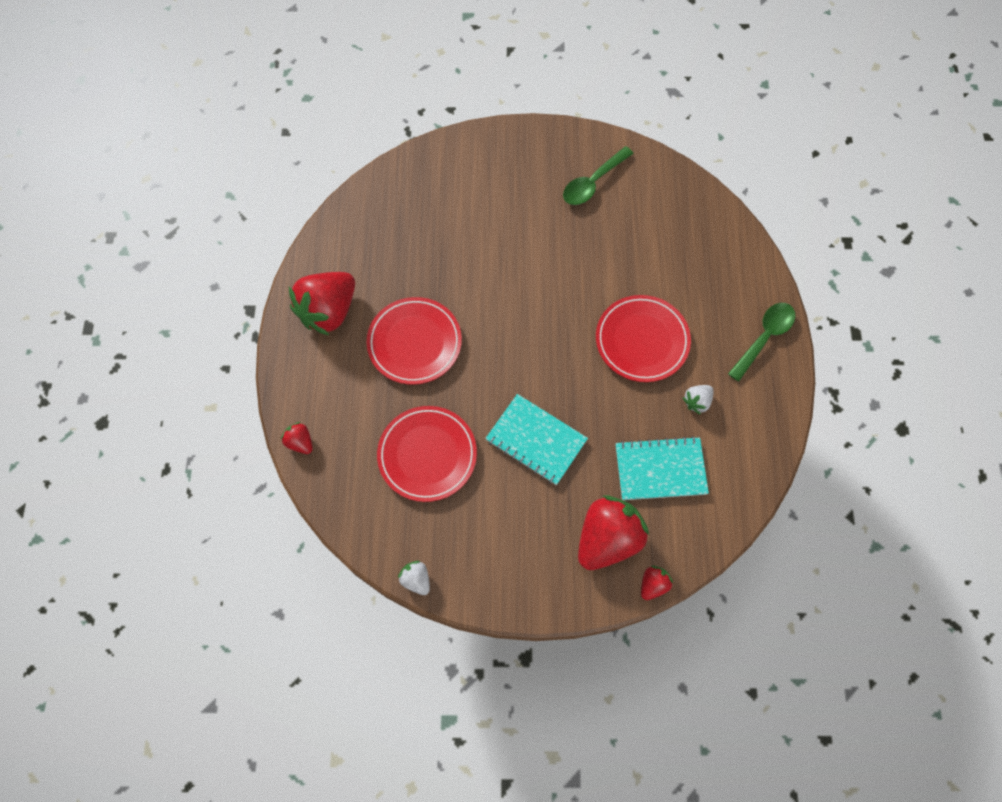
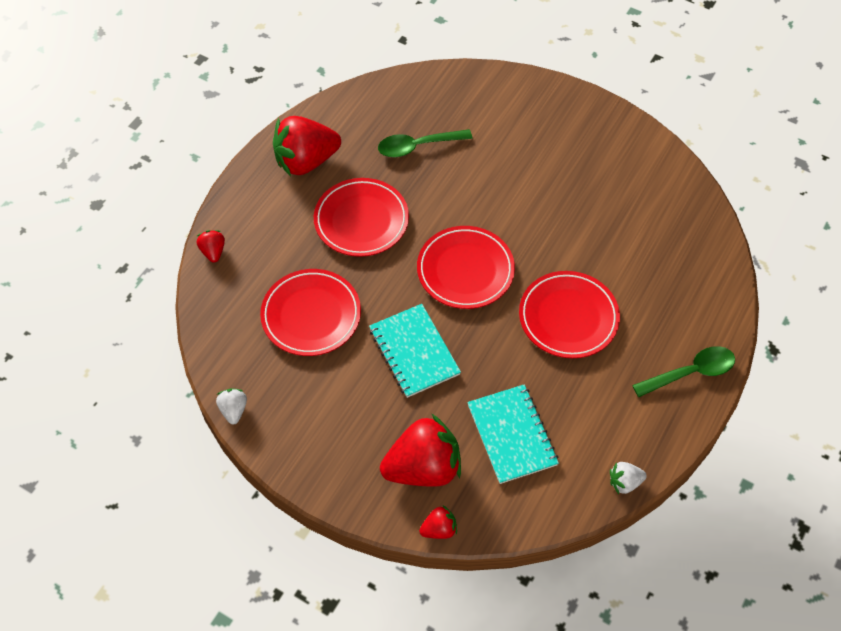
camera: 30 degrees right, 10 degrees down
green spoon [563,146,634,205] -> green spoon moved to [378,129,472,157]
turquoise notebook [616,436,709,500] -> turquoise notebook turned 45 degrees clockwise [467,384,559,484]
white strawberry [683,385,714,415] -> white strawberry moved to [610,462,647,494]
none -> red plate [417,226,515,309]

